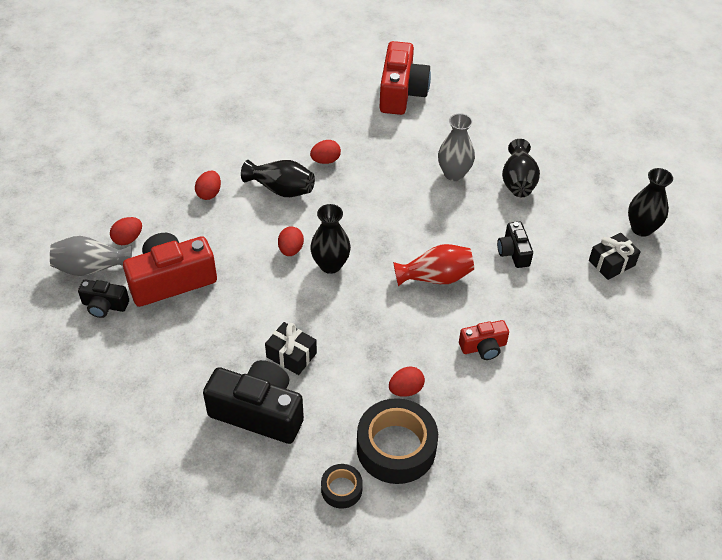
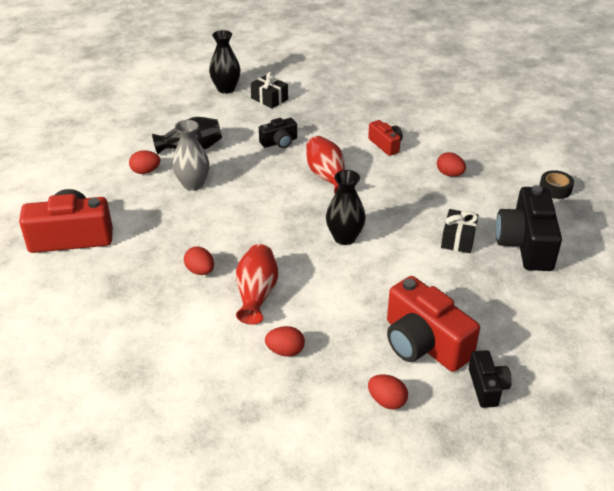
camera: 105 degrees left, 10 degrees down
grey vase [50,236,132,276] -> none
black vase [241,160,315,197] -> red vase [236,244,278,325]
red egg [278,226,304,256] -> red egg moved to [129,150,160,174]
black tape [357,398,438,484] -> none

